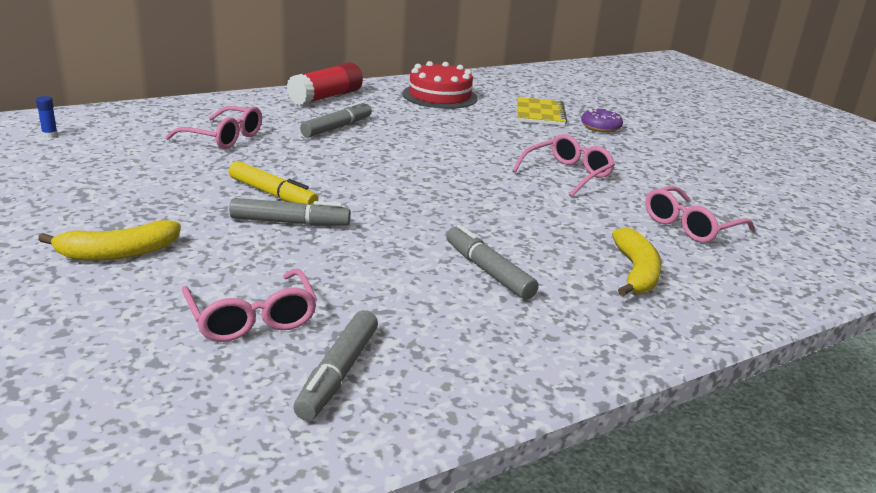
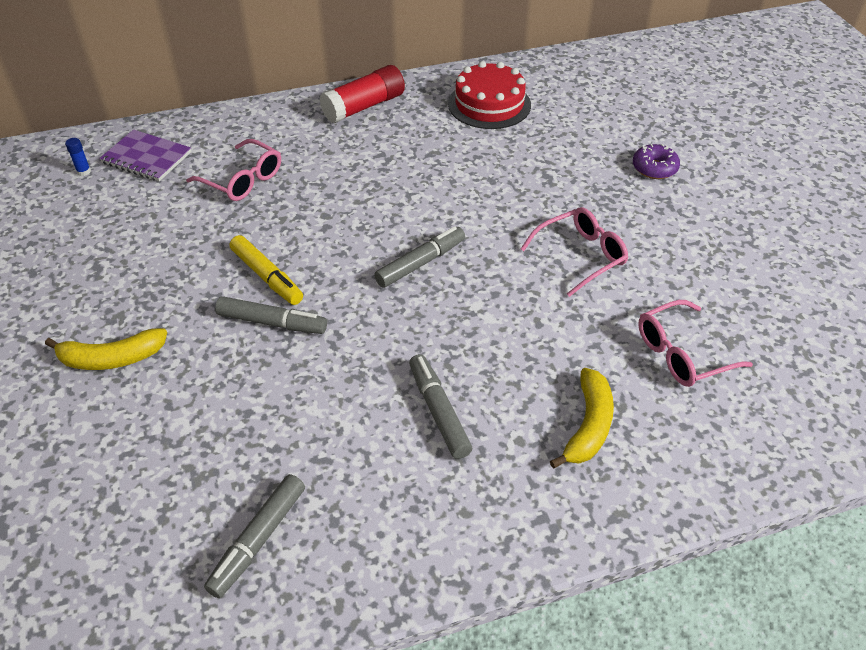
camera: 15 degrees right, 20 degrees up
pink glasses [182,269,317,342] -> none
grey marker [300,101,372,138] -> grey marker moved to [374,226,465,288]
yellow notebook [517,97,567,126] -> none
none -> purple notebook [99,130,191,181]

